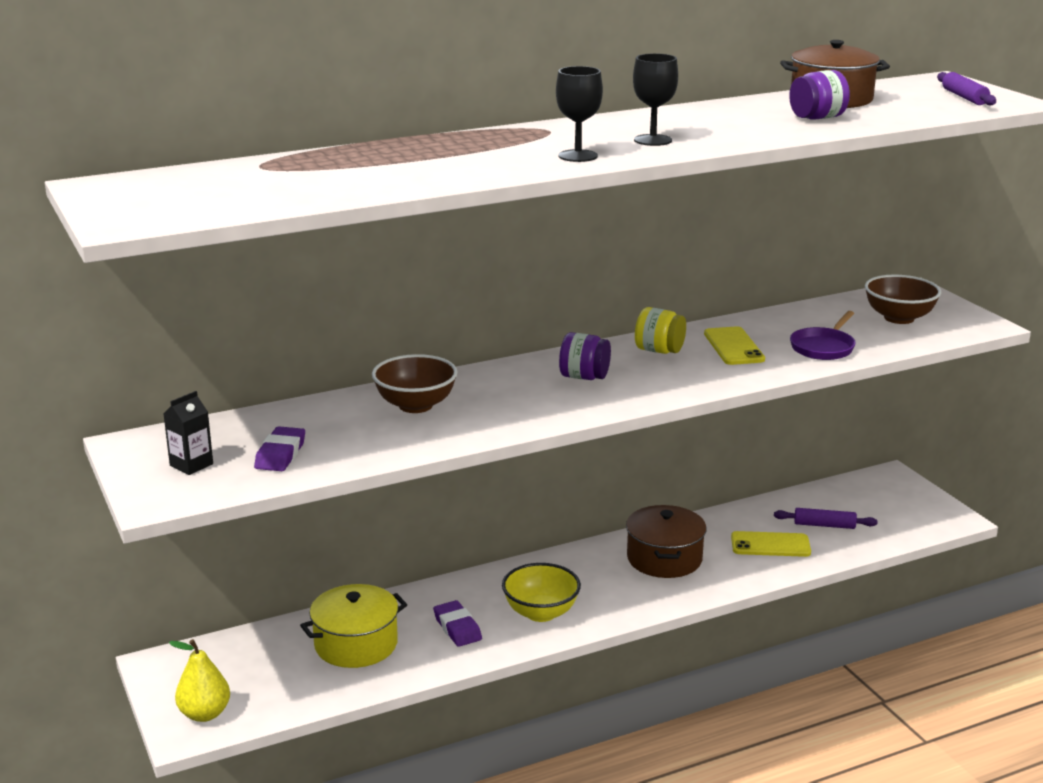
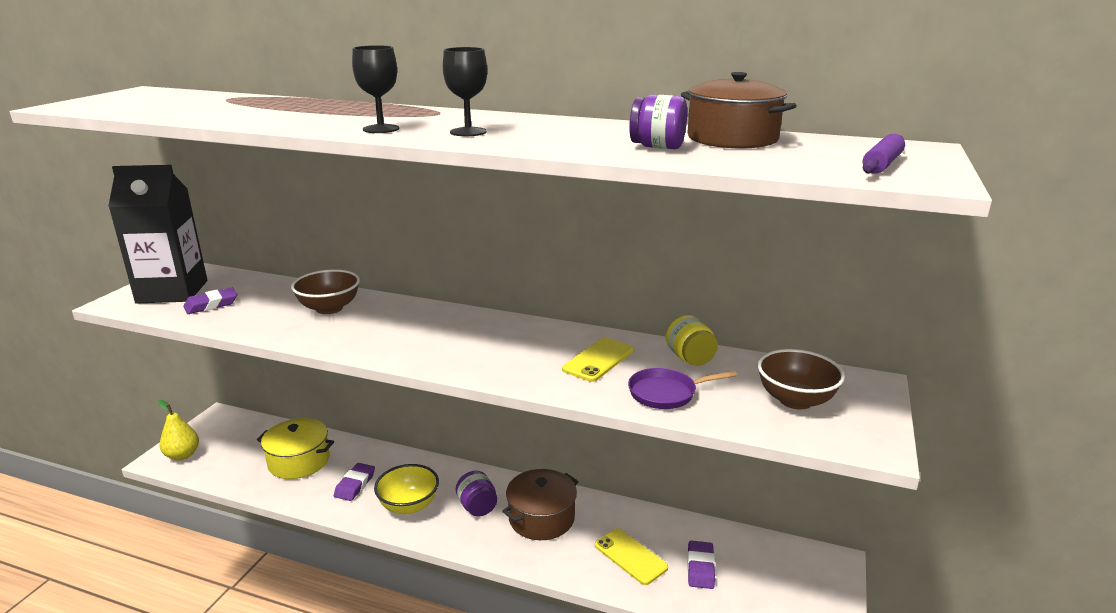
camera: 45 degrees right, 0 degrees up
black carton [163,391,213,475] -> black carton [108,165,207,304], size x2.48
purple jar [559,332,611,380] -> purple jar moved to [456,471,497,517]
yellow jar [635,307,686,354] -> yellow jar moved to [666,315,718,366]
purple rolling pin [774,508,878,529] -> purple eraser [687,541,715,589]

